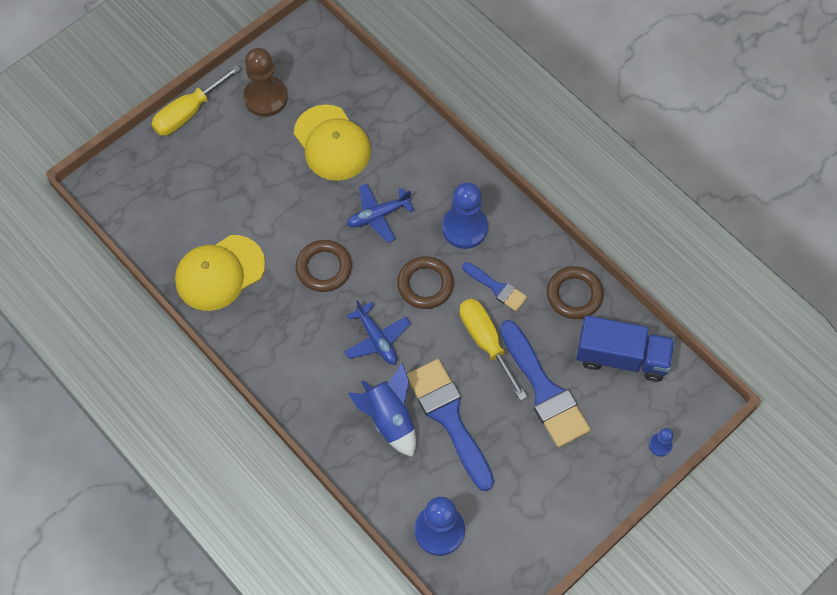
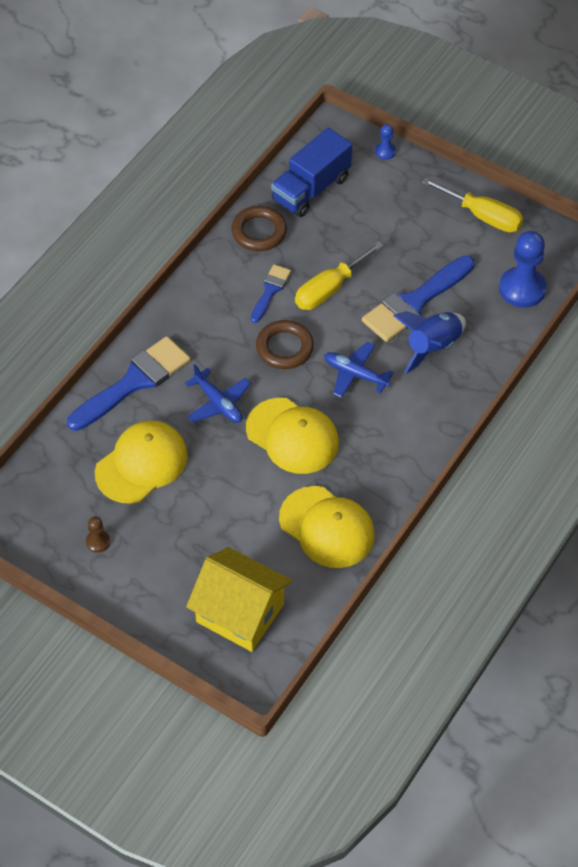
camera: 105 degrees left, 10 degrees down
yellow screwdriver [152,65,240,136] -> yellow screwdriver moved to [422,177,523,232]
brown pawn [243,48,288,117] -> brown pawn [86,517,110,553], size x0.47
brown ring [296,240,352,292] -> yellow cap [246,398,339,474]
blue plane [344,300,411,365] -> blue plane turned 105 degrees counterclockwise [324,342,394,398]
blue pawn [442,182,488,249] -> none
blue brush [500,320,591,448] -> blue brush moved to [67,336,190,431]
blue truck [576,315,675,382] -> blue truck turned 135 degrees counterclockwise [271,128,352,217]
none -> yellow house [186,547,292,652]

